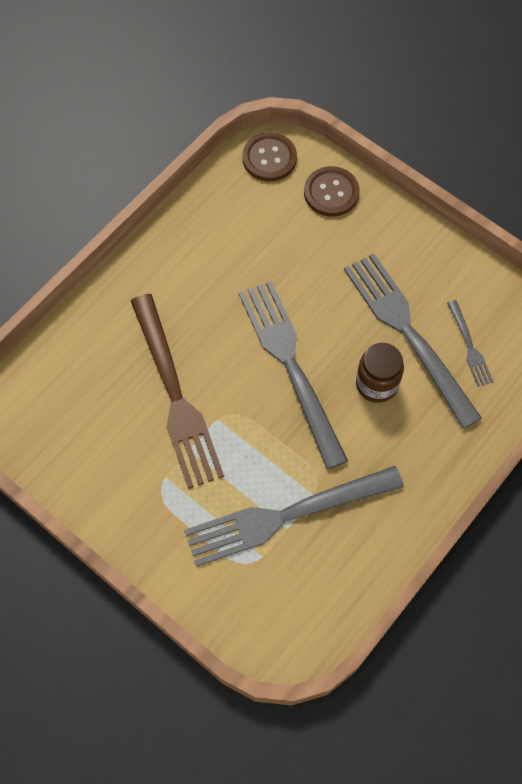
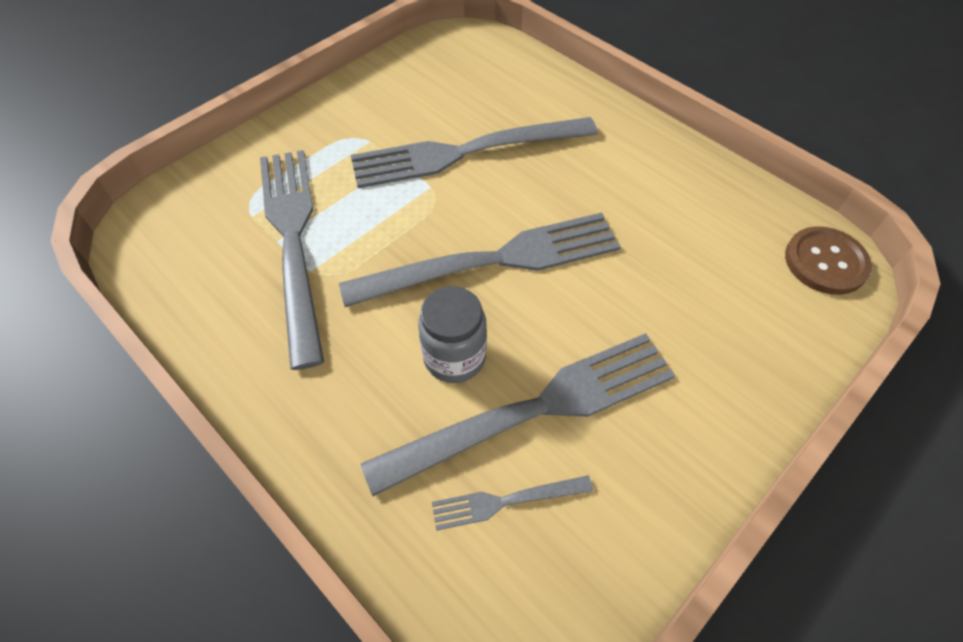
camera: 95 degrees right, 10 degrees down
brown fork [131,294,224,489] -> grey fork [351,117,598,188]
brown button [304,166,359,217] -> none
brown jar [356,343,404,403] -> grey jar [418,286,487,383]

